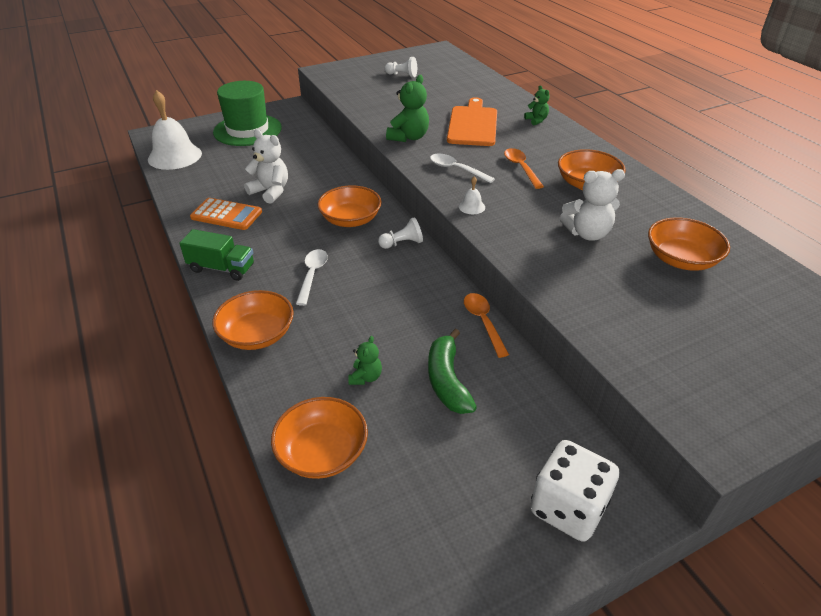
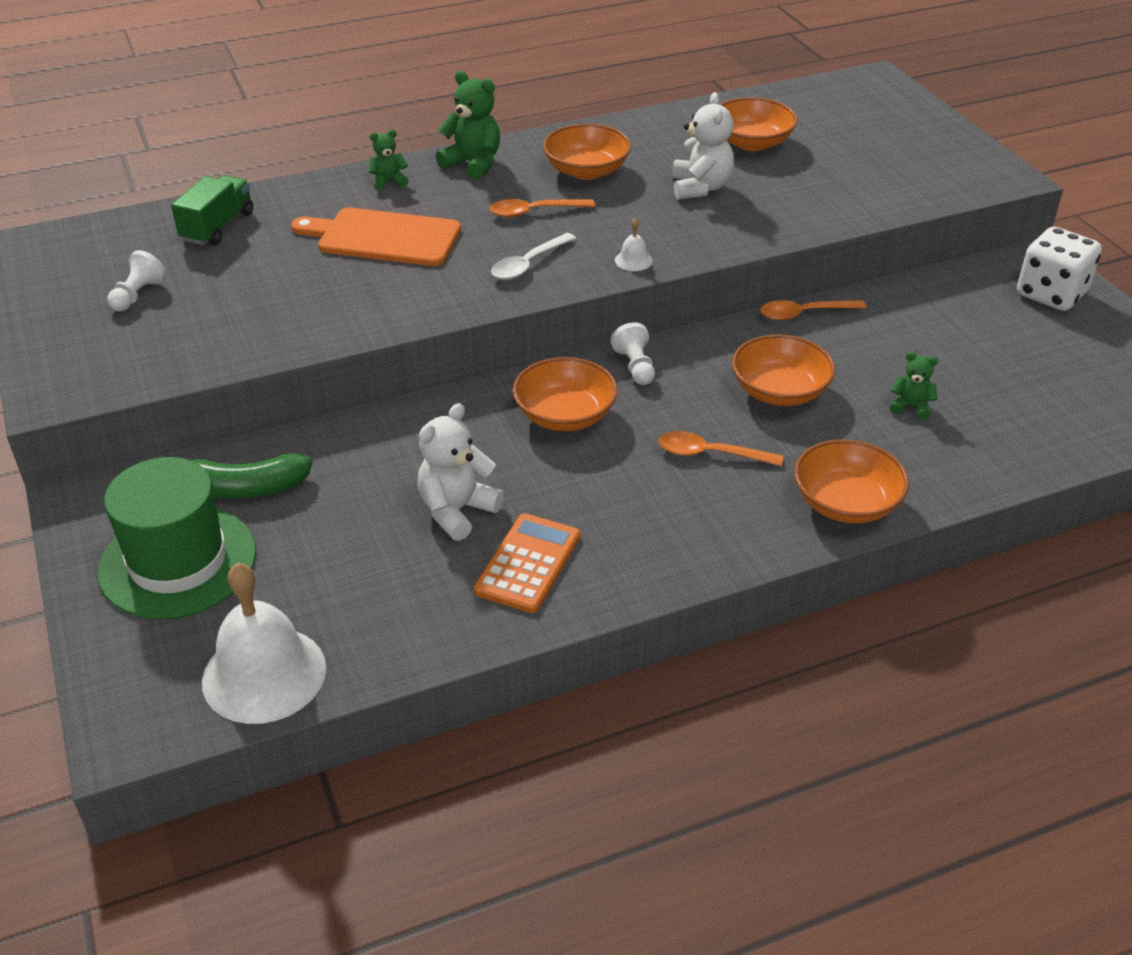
camera: 85 degrees left, 0 degrees up
green truck [179,229,254,281] -> green truck moved to [171,175,253,245]
orange bowl [271,397,368,479] -> orange bowl moved to [732,334,835,406]
white spoon [296,249,328,306] -> orange spoon [659,431,783,466]
green teddy bear [386,75,429,142] -> green teddy bear moved to [435,71,500,180]
green banana [428,329,477,414] -> green banana moved to [174,453,312,498]

